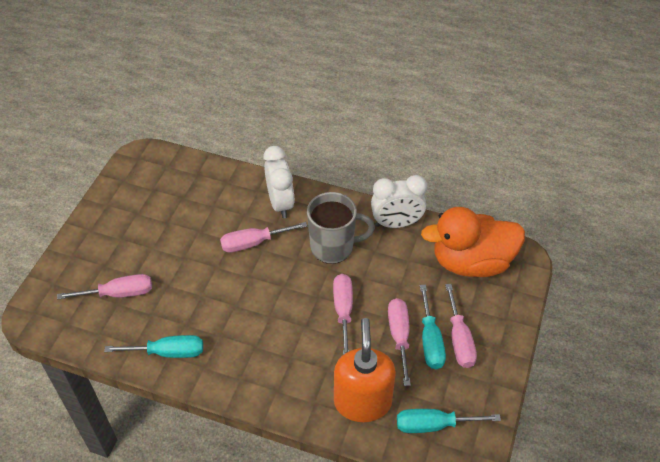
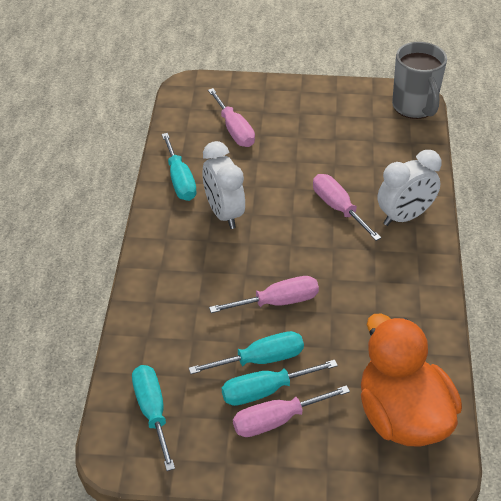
camera: 75 degrees right, 5 degrees down
grey mug [307,192,375,264] -> grey mug moved to [392,42,447,119]
orange soap dispenser [334,318,396,422] -> none
white clock [371,175,427,228] -> white clock moved to [202,141,245,229]
pink screwdriver [388,298,411,386] -> turquoise screwdriver [189,331,304,374]

